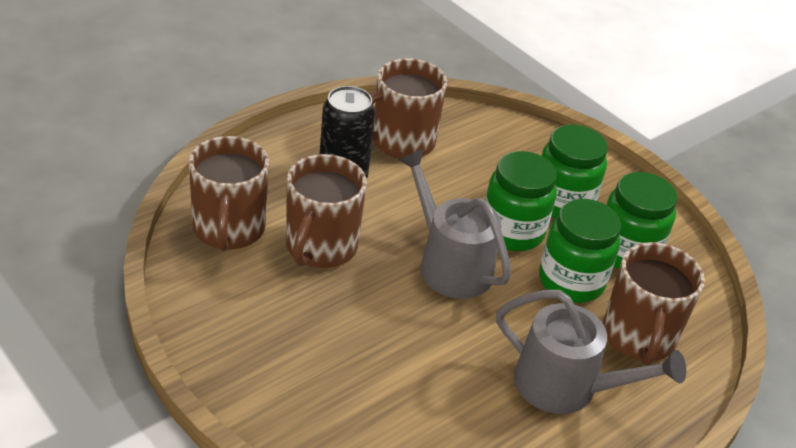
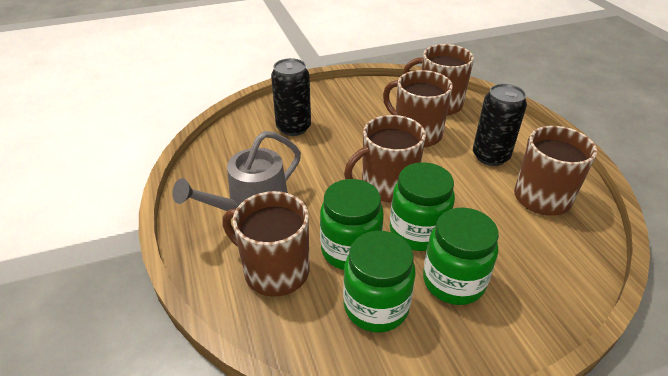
camera: 115 degrees right, 0 degrees up
grey watering can [398,149,511,299] -> brown mug [344,115,426,202]
none -> black can [271,58,311,136]

